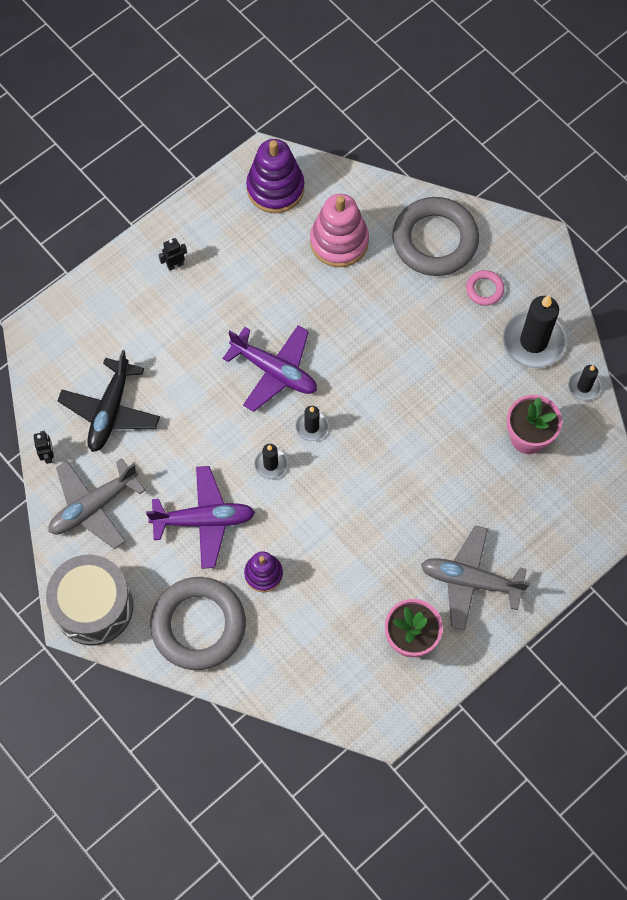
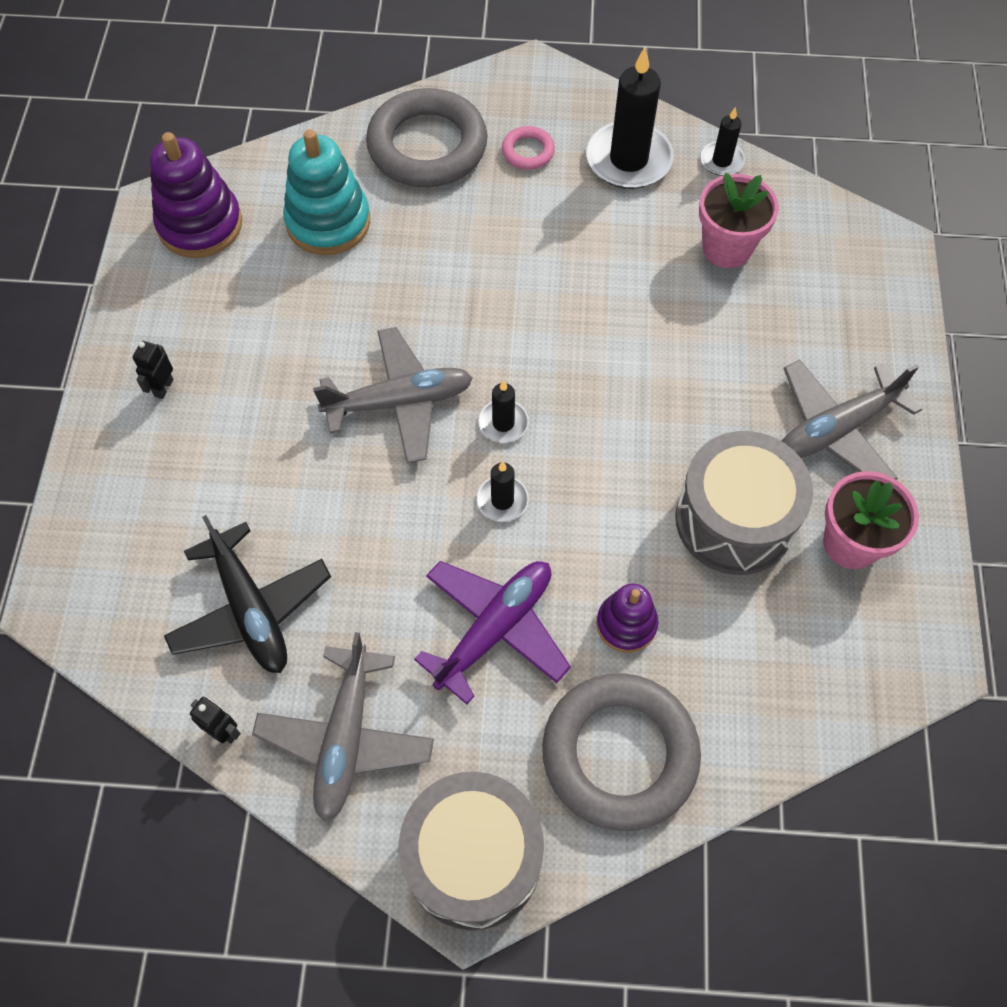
camera: 45 degrees left, 5 degrees down
purple plane [223,325,317,412] -> grey plane [313,327,473,463]
pink stacking toy [310,194,369,267] -> turquoise stacking toy [283,129,370,255]
none -> grey drum [675,431,813,575]

